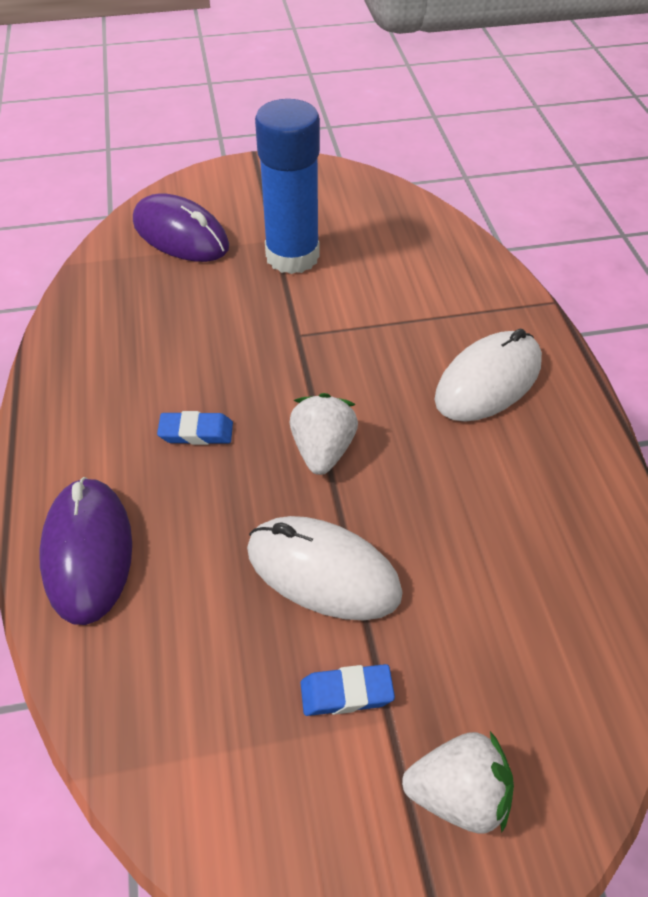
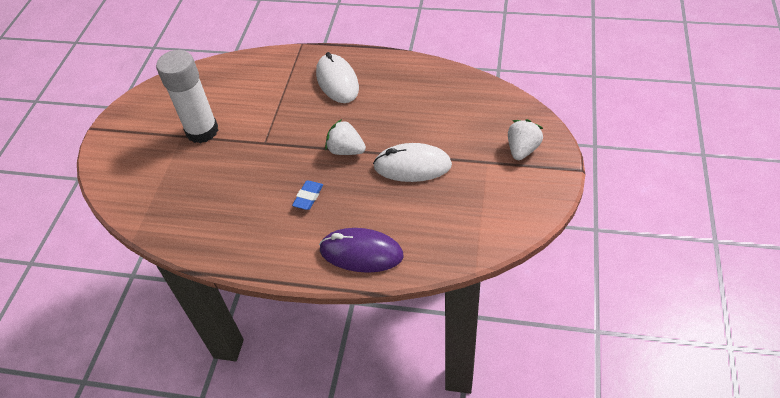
camera: 65 degrees left, 0 degrees up
purple mouse [133,193,229,262] -> none
white mouse [247,516,403,620] -> white mouse turned 45 degrees clockwise [373,143,452,182]
blue glue stick [255,99,320,274] -> white glue stick [156,50,218,143]
blue eraser [300,664,395,716] -> none

